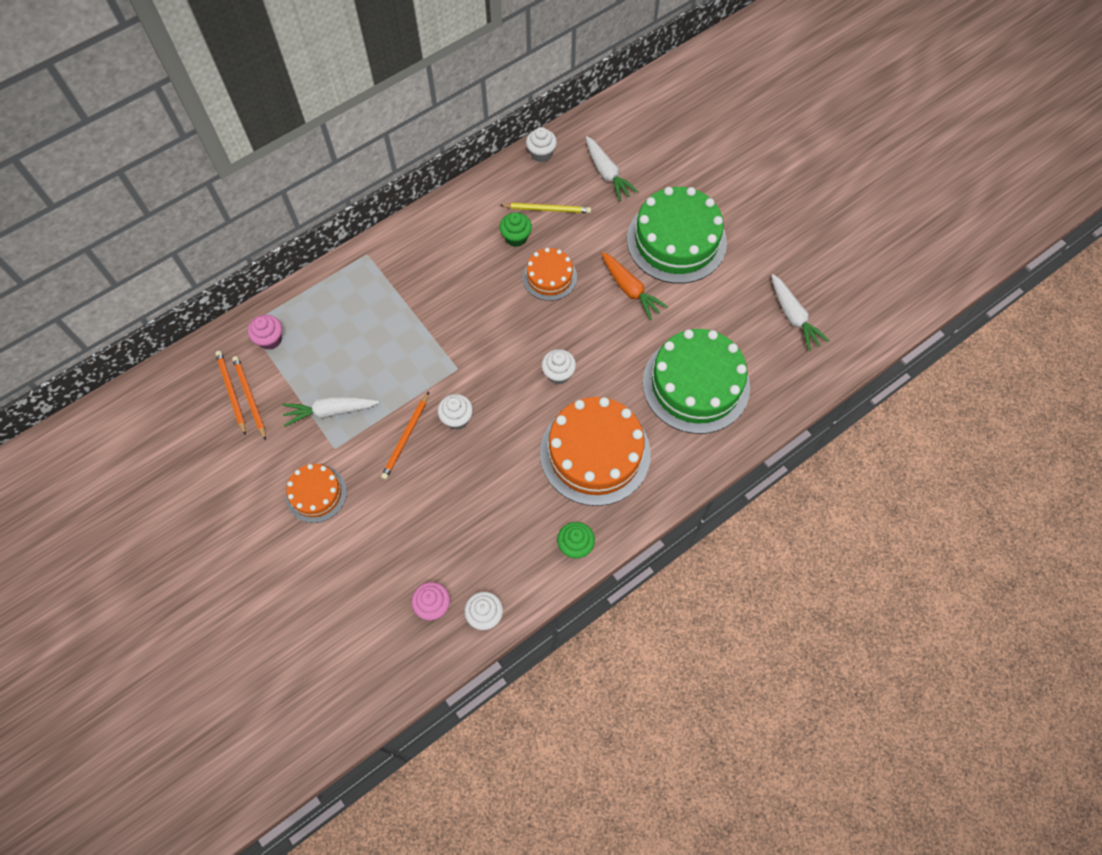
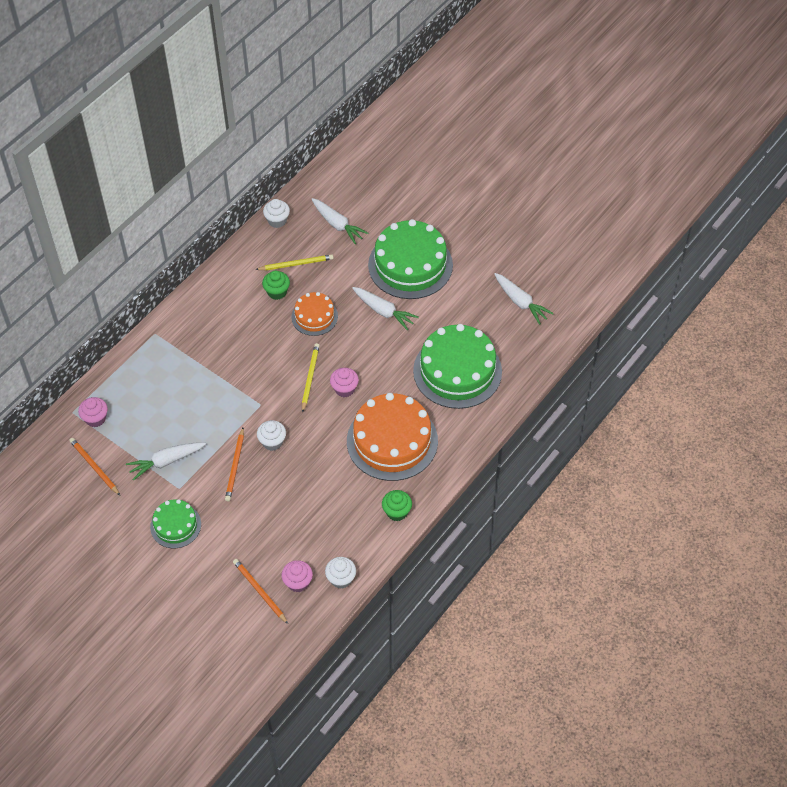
camera: 15 degrees left, 10 degrees down
orange pencil [215,351,246,435] -> orange pencil moved to [233,559,288,624]
orange cake [286,464,347,523] -> green cake [150,499,201,548]
white cupcake [541,349,576,384] -> pink cupcake [330,368,359,397]
orange carrot [601,252,668,320] -> white carrot [352,287,419,330]
none -> yellow pencil [302,343,320,413]

